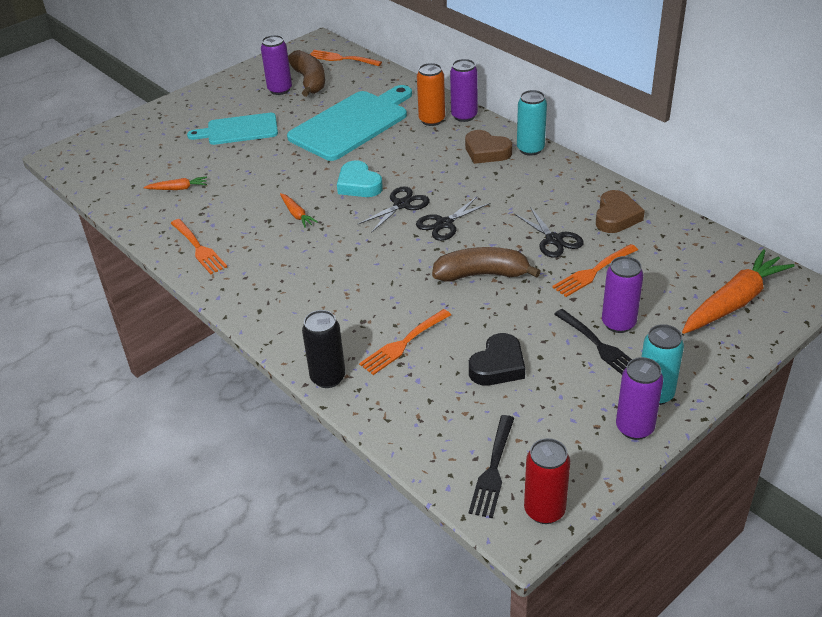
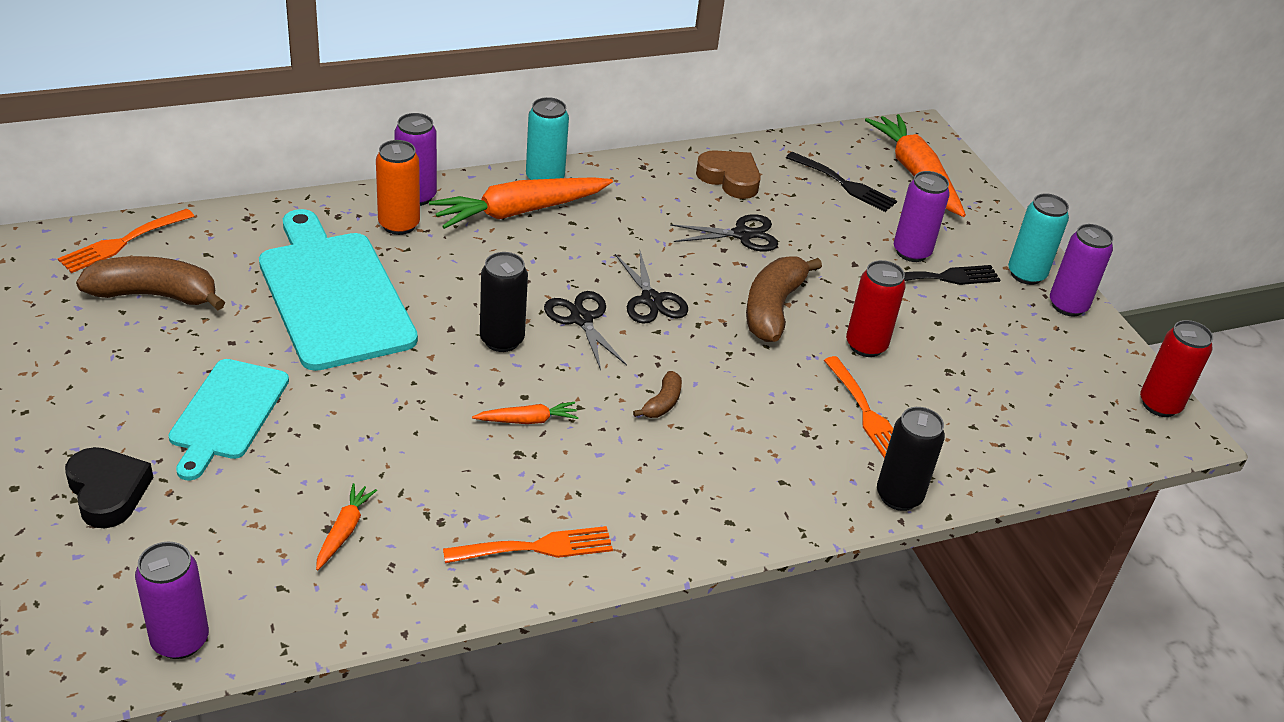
camera: 75 degrees left, 0 degrees up
purple can [261,35,292,95] -> purple can moved to [135,541,209,659]
turquoise heart [337,160,383,197] -> black can [480,252,528,352]
brown heart [465,130,512,164] -> orange carrot [429,177,613,229]
black heart [469,333,525,386] -> black heart moved to [65,447,153,528]
black fork [469,415,514,518] -> black fork moved to [786,152,897,212]
orange fork [552,244,638,297] -> none
none -> brown banana [633,371,682,418]
none -> red can [846,260,906,357]

